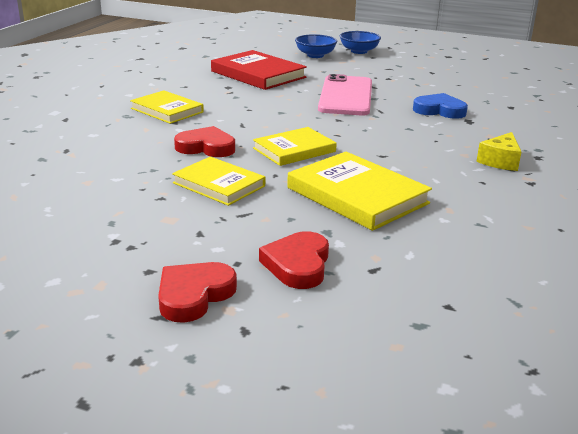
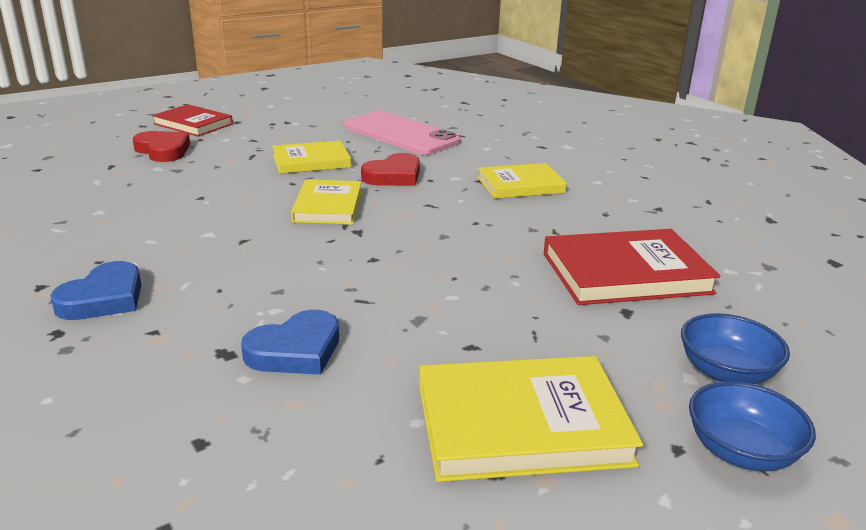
camera: 125 degrees right, 0 degrees up
red heart [158,262,237,323] -> red book [152,104,233,137]
yellow book [287,152,432,231] -> yellow book moved to [419,356,643,482]
pink phone [318,74,372,115] -> pink phone moved to [344,111,460,155]
yellow cheese [476,132,522,171] -> blue heart [50,261,141,320]

